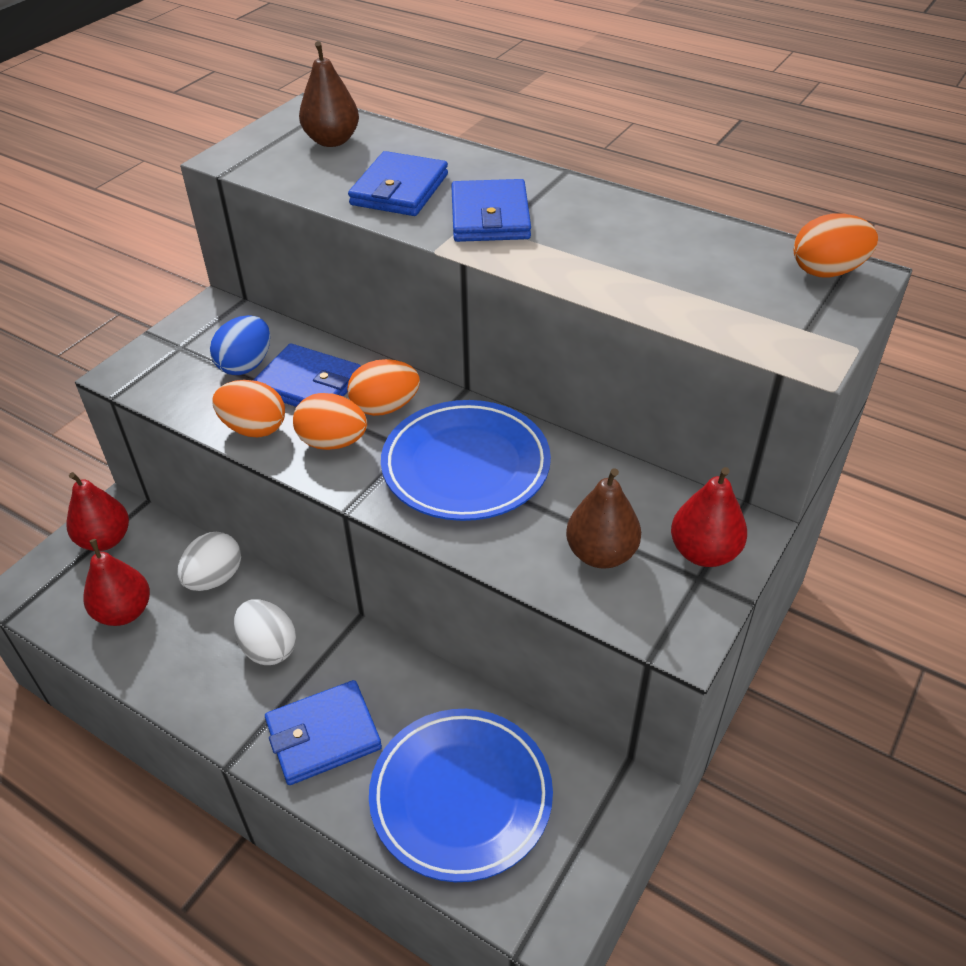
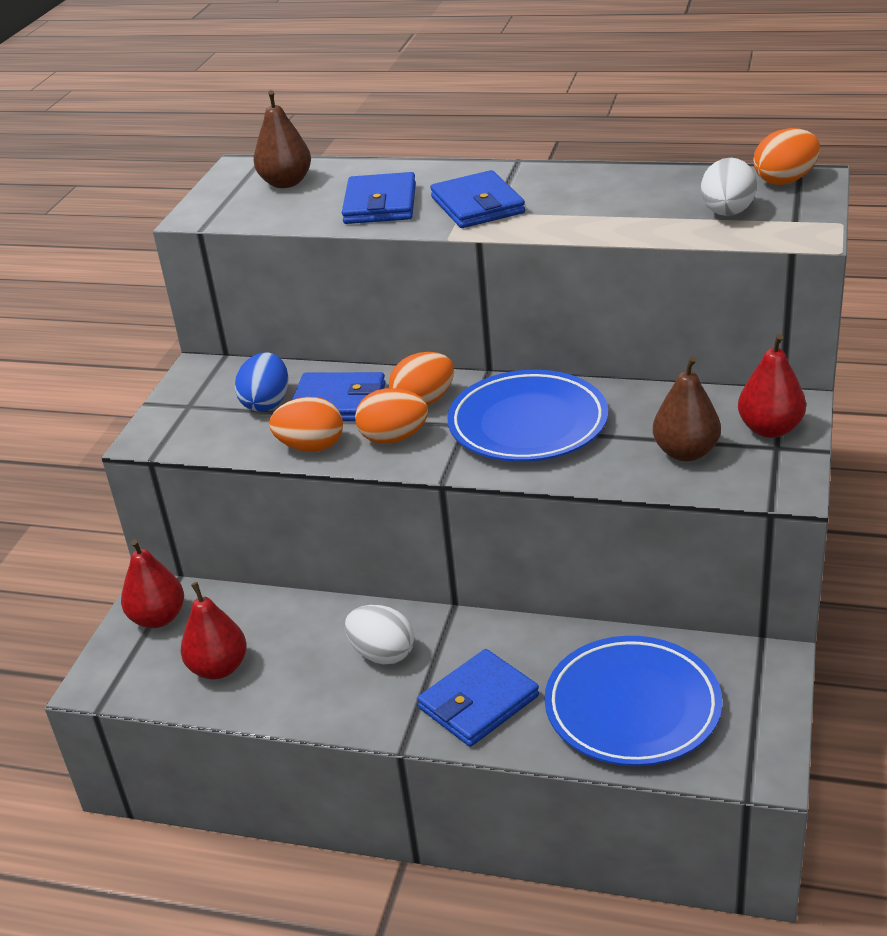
camera: 15 degrees left, 10 degrees down
white egg [177,532,241,591] -> white egg moved to [701,158,757,216]

